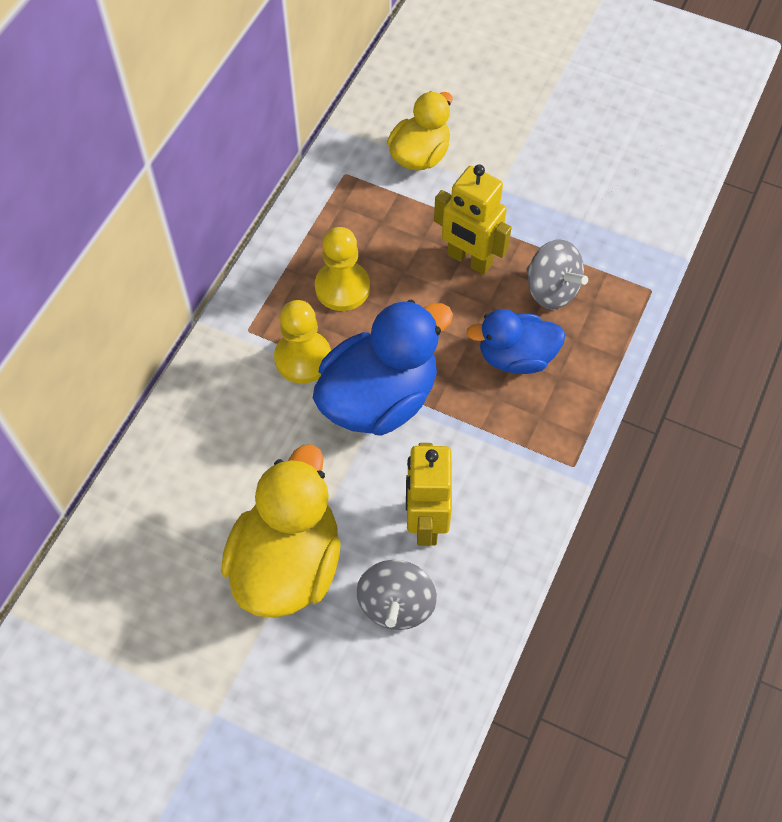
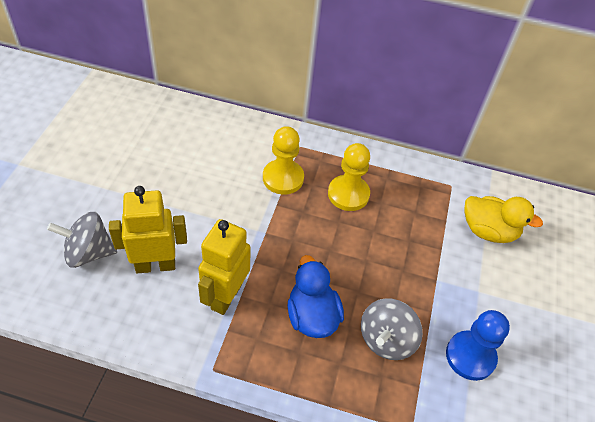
camera: 75 degrees right, 10 degrees down
yellow duck [221,444,341,618] -> none
blue duck [313,300,453,436] -> none
yellow robot [434,164,511,275] -> yellow robot moved to [198,219,251,315]
none -> blue pawn [446,310,510,381]

